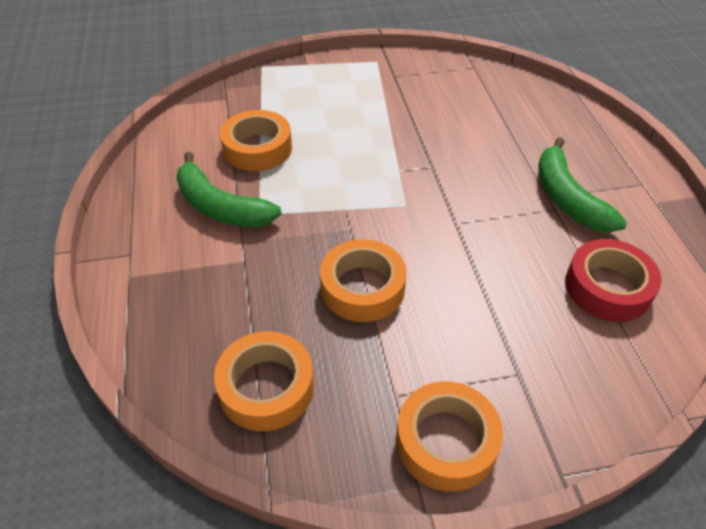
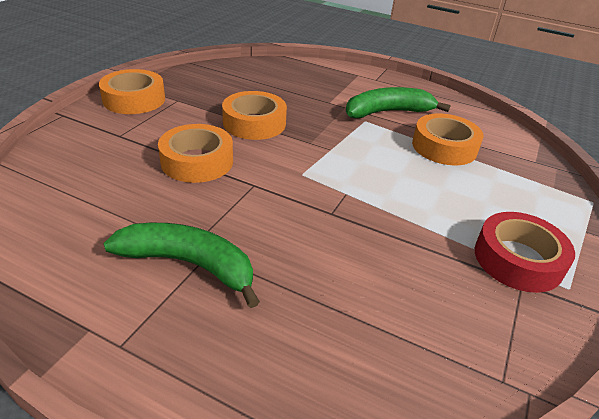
camera: 125 degrees right, 10 degrees down
orange tape [214,331,314,431] -> orange tape moved to [158,124,233,183]
red tape [565,239,662,322] -> red tape moved to [475,212,575,293]

